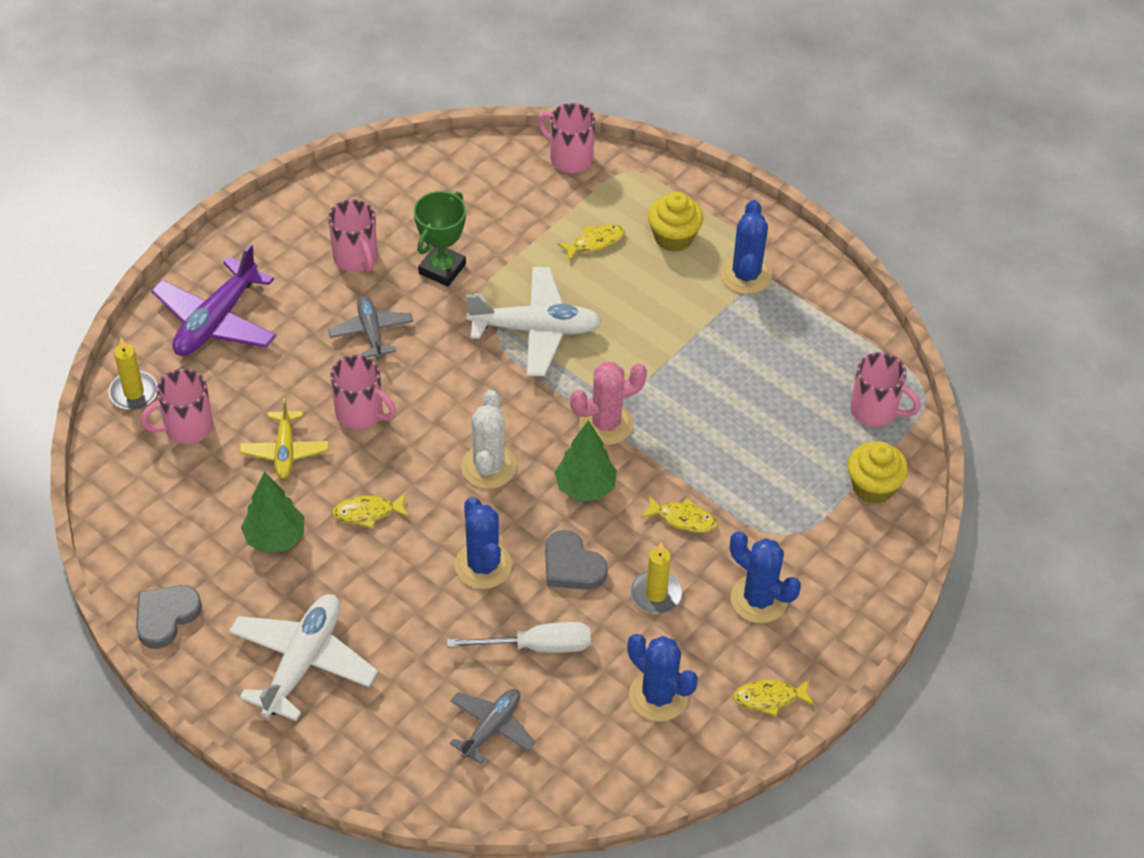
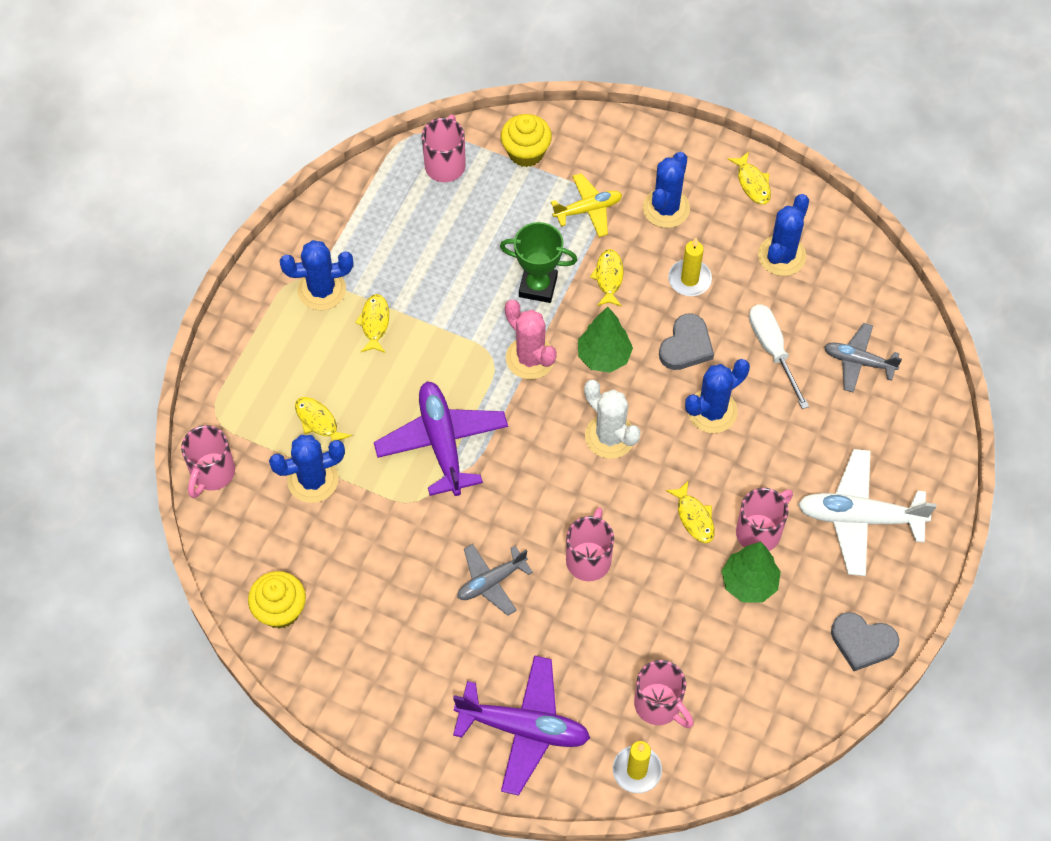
camera: 105 degrees left, 10 degrees up
yellow plane [240,398,329,479] -> yellow plane moved to [551,173,622,237]
pink mug [328,199,378,272] -> pink mug moved to [736,488,793,551]
green trophy [414,191,466,287] -> green trophy moved to [500,222,577,303]
white cactus [461,390,516,489] -> white cactus turned 60 degrees clockwise [584,380,641,459]
white plane [466,267,601,376] -> purple plane [374,382,508,496]
yellow cupcake [648,192,703,252] -> yellow cupcake moved to [248,571,306,629]
none -> blue cactus [269,435,345,503]
none -> yellow fish [355,294,389,353]

